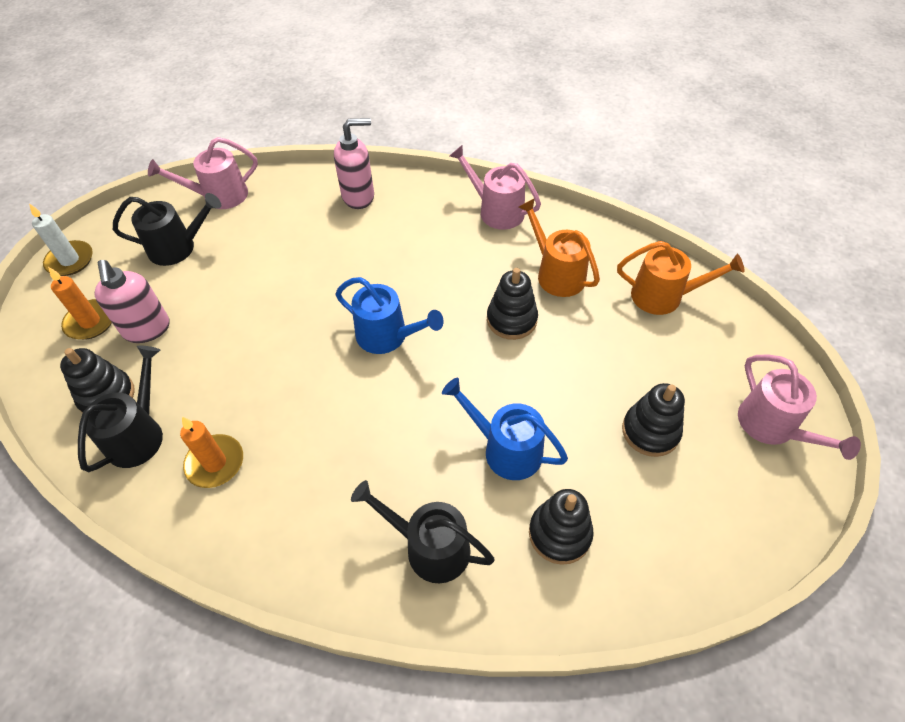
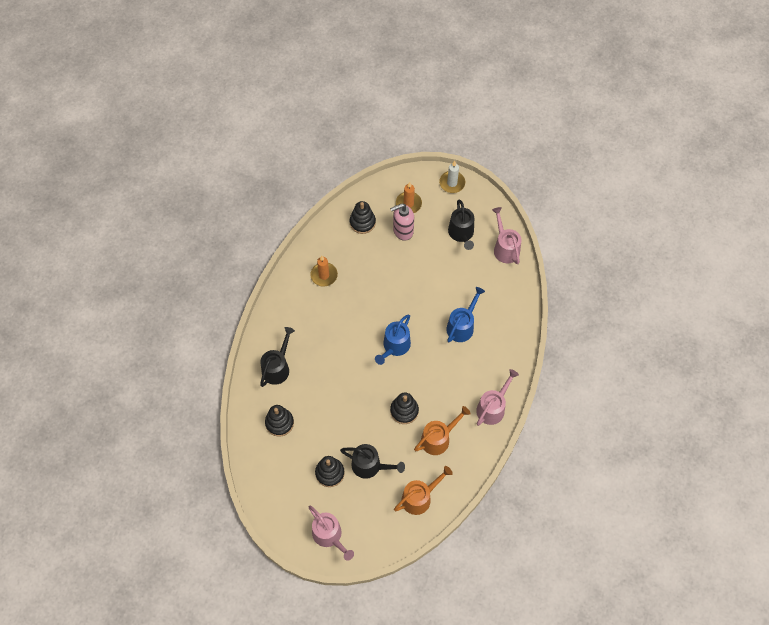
camera: 90 degrees right, 10 degrees up
black watering can [78,346,163,472] -> black watering can moved to [340,444,405,479]
pink soap dispenser [334,118,374,209] -> none
blue watering can [442,378,568,480] -> blue watering can moved to [446,287,485,343]
orange watering can [617,241,744,315] -> orange watering can turned 135 degrees counterclockwise [394,466,453,515]
pink watering can [738,355,861,460] -> pink watering can turned 105 degrees counterclockwise [309,506,354,561]

